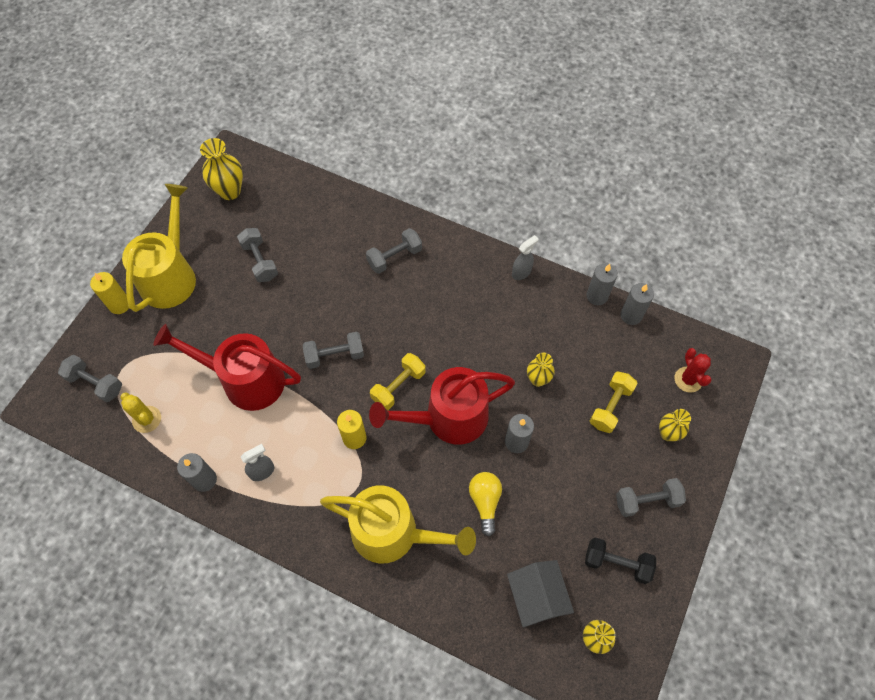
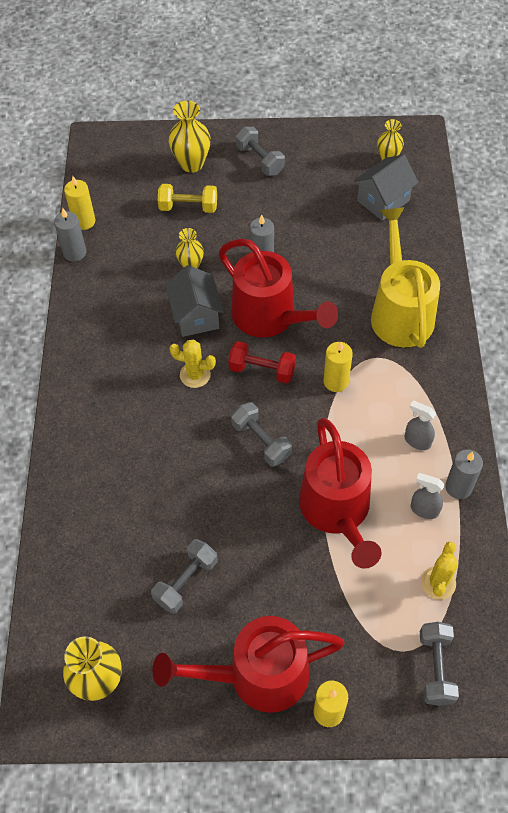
camera: 115 degrees left, 5 degrees down
yellow watering can [122,184,196,312] -> red watering can [152,616,345,713]
grey dumbbell [366,228,422,274] -> none
yellow dumbbell [370,353,426,410] -> red dumbbell [228,341,296,383]
yellow light bulb [469,472,502,536] -> none
grey spray bottle [512,235,538,280] -> grey spray bottle moved to [411,473,444,519]
black dumbbell [585,537,656,584] -> none
grey candle [620,283,654,325] -> yellow candle [64,176,95,230]
yellow vase [659,409,691,441] -> yellow vase [169,101,211,173], size x1.59
red cactus [675,348,712,393] -> none
none -> grey house [165,265,224,337]
none -> yellow cactus [169,340,216,388]

